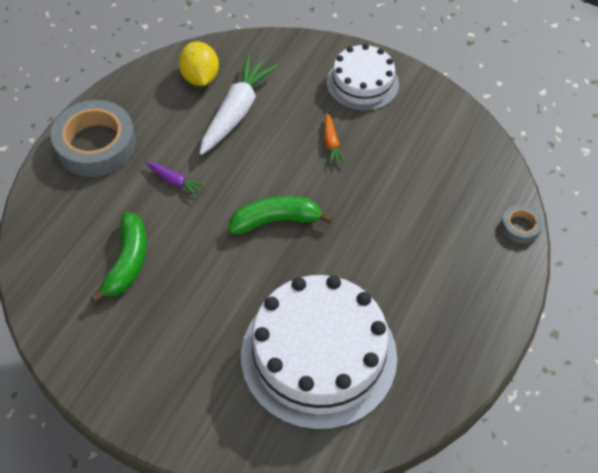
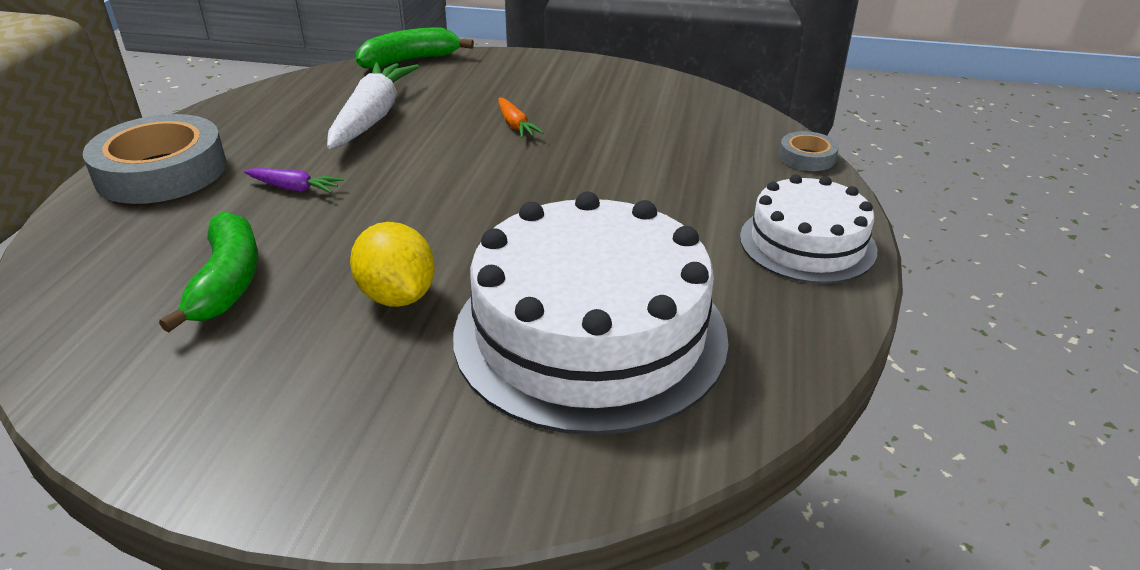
camera: 15 degrees left, 20 degrees down
yellow lemon [179,42,219,86] -> yellow lemon moved to [350,222,435,307]
green banana [229,196,333,234] -> green banana moved to [356,27,474,69]
white cake [327,44,399,111] -> white cake moved to [740,174,877,284]

